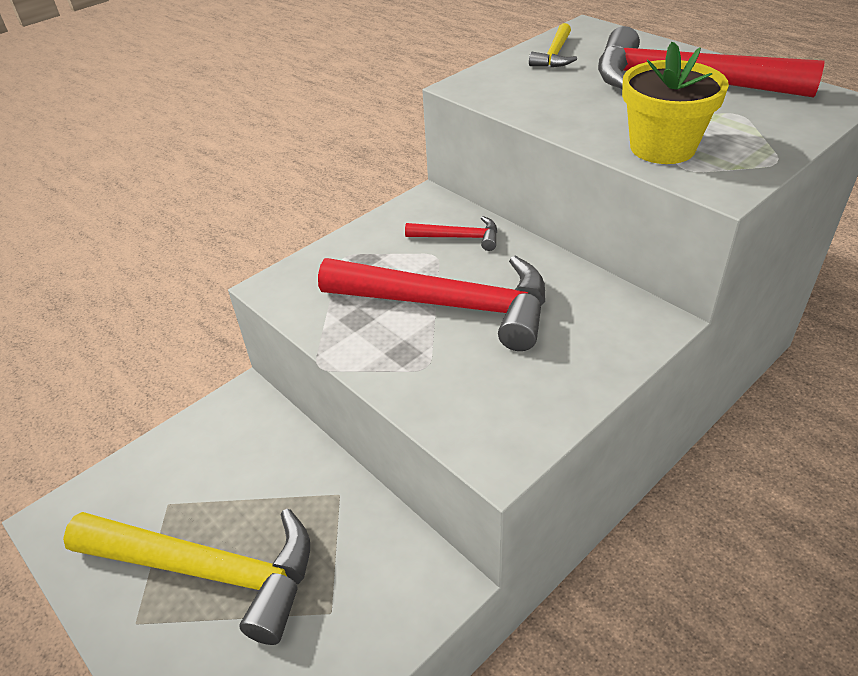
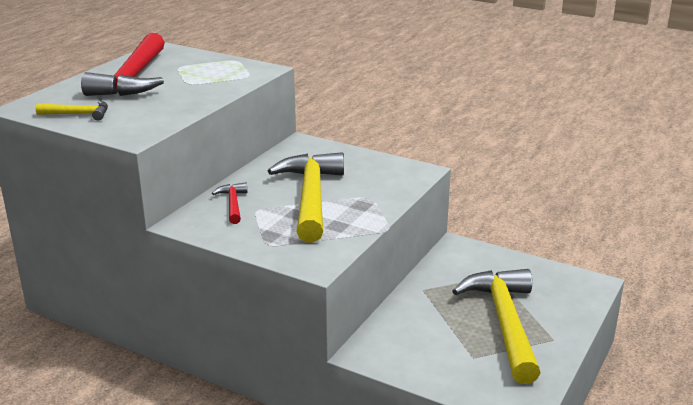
camera: 110 degrees left, 15 degrees down
red hammer [318,256,545,351] -> yellow hammer [268,152,344,242]
yellow flower pot [622,42,729,164] -> none

